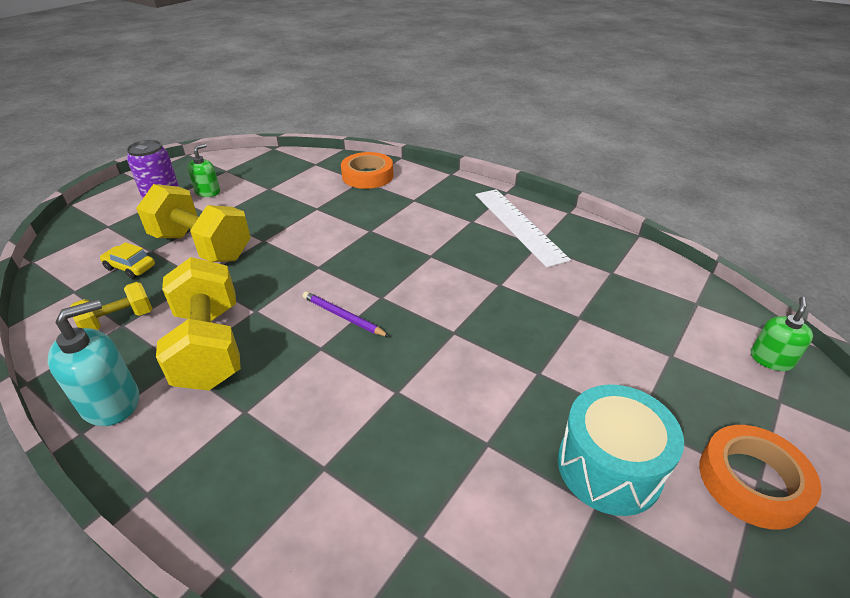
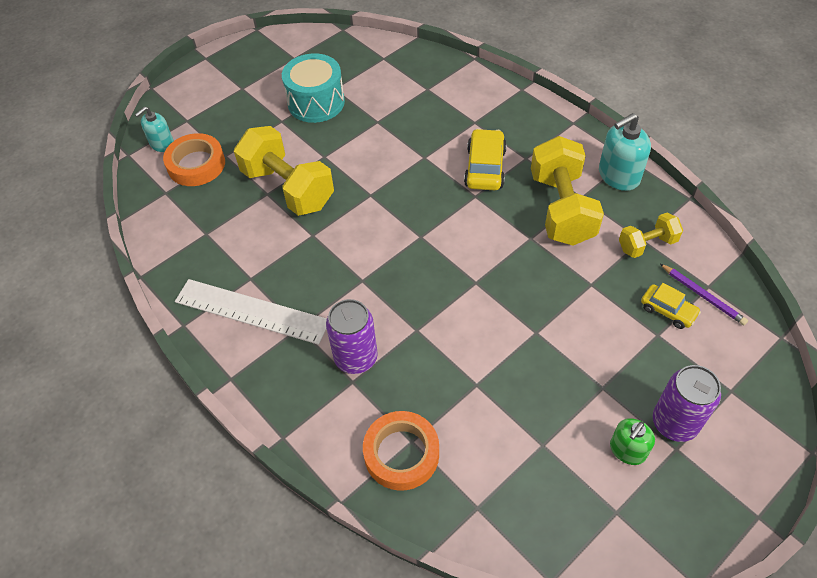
camera: 165 degrees left, 15 degrees up
yellow dumbbell [136,184,251,262] -> yellow dumbbell moved to [234,126,334,216]
purple pencil [303,291,390,337] -> purple pencil moved to [660,264,748,325]
white ruler [475,189,571,268] -> white ruler turned 60 degrees counterclockwise [175,279,327,345]
orange tape [699,425,822,530] -> orange tape moved to [163,133,225,186]
green soap dispenser [751,297,813,371] -> turquoise soap dispenser [135,107,174,152]
none -> purple can [326,299,378,374]
none -> yellow car [464,128,507,190]

